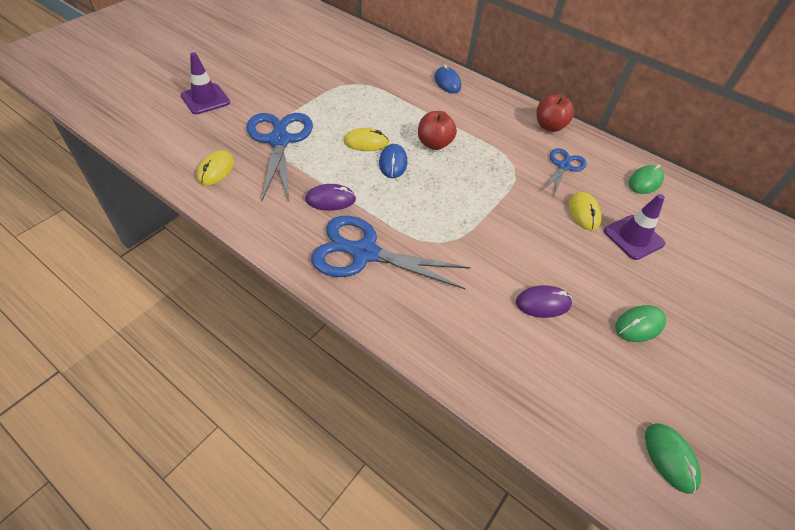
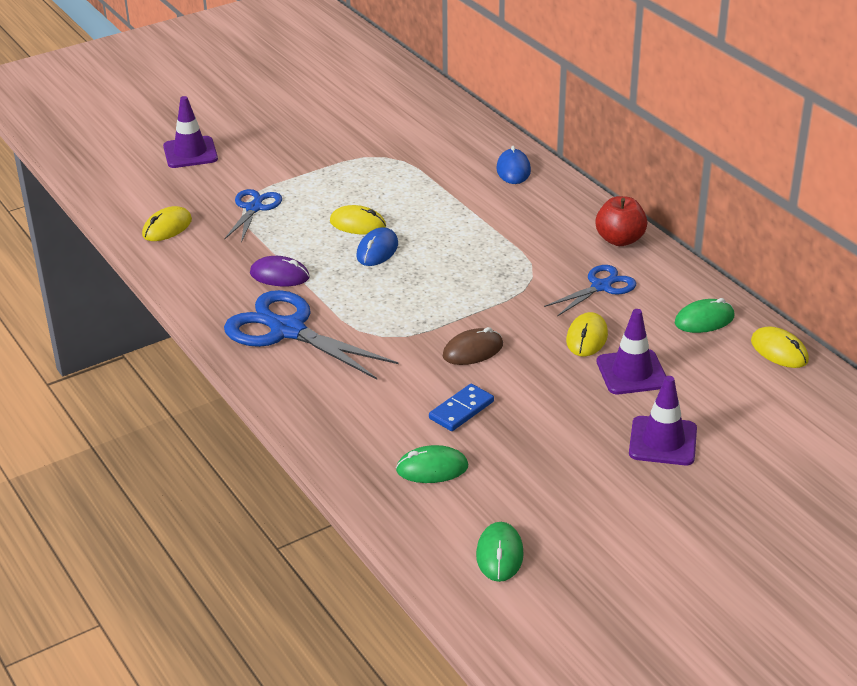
camera: 25 degrees right, 15 degrees down
blue scissors [247,113,313,201] -> blue scissors [224,189,282,242], size x0.57
red apple [418,111,457,150] -> none
purple mouse [516,285,572,318] -> blue domino [429,384,494,431]
green mouse [615,305,666,342] -> green mouse moved to [396,445,468,483]
none -> brown mouse [443,327,503,365]
none -> purple traffic cone [629,376,697,465]
none -> yellow mouse [751,326,809,368]

